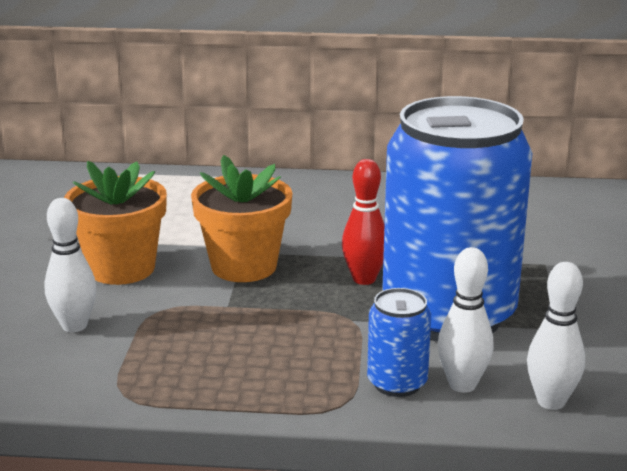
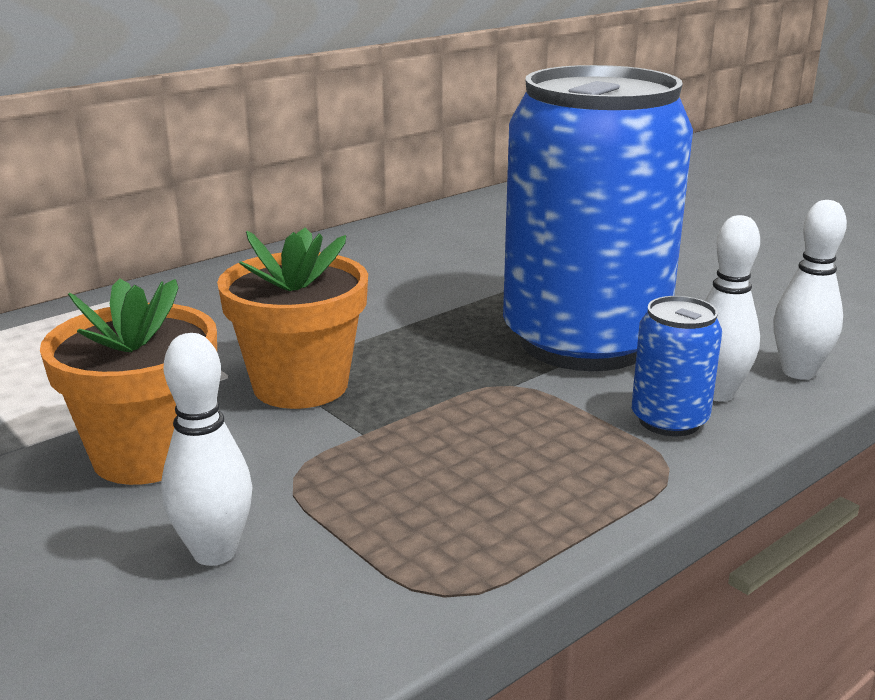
camera: 45 degrees left, 0 degrees up
red bowling pin [342,159,385,285] -> none

